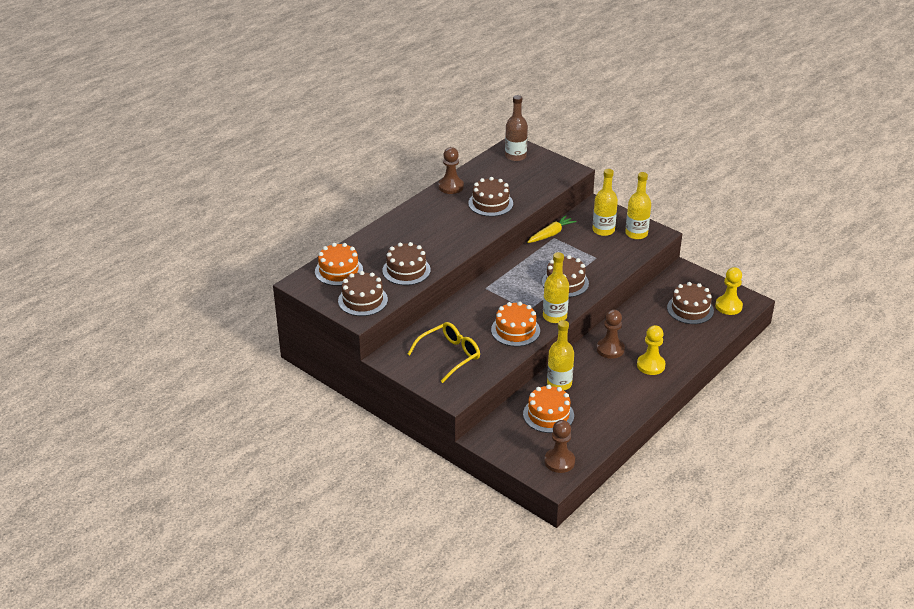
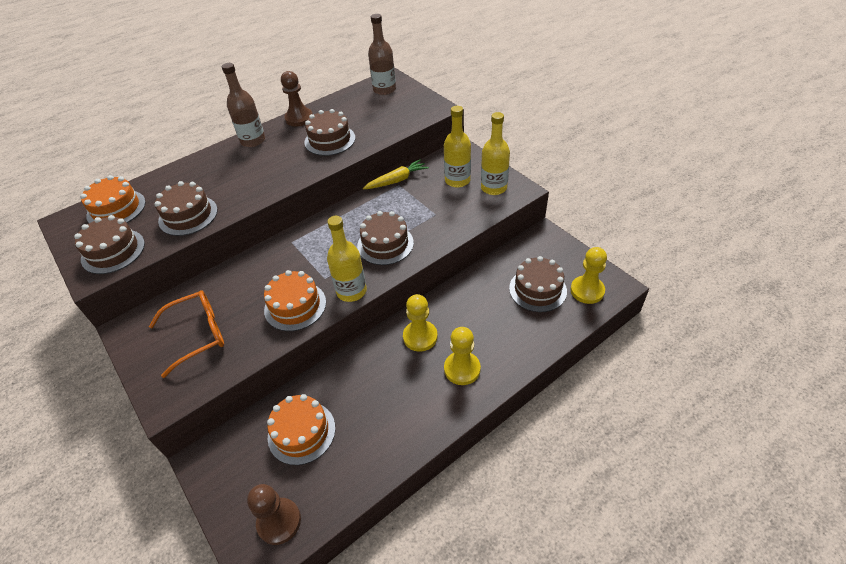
camera: 15 degrees right, 10 degrees up
yellow glasses [408,322,480,383] -> orange glasses [149,290,224,378]
yellow bottle [547,320,574,390] -> none
brown pawn [597,310,625,359] -> yellow pawn [403,294,438,352]
none -> brown bottle [222,63,265,147]

